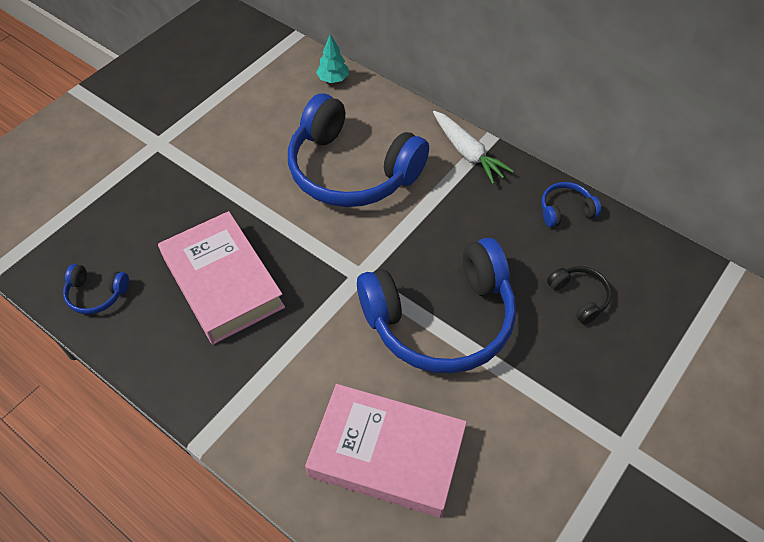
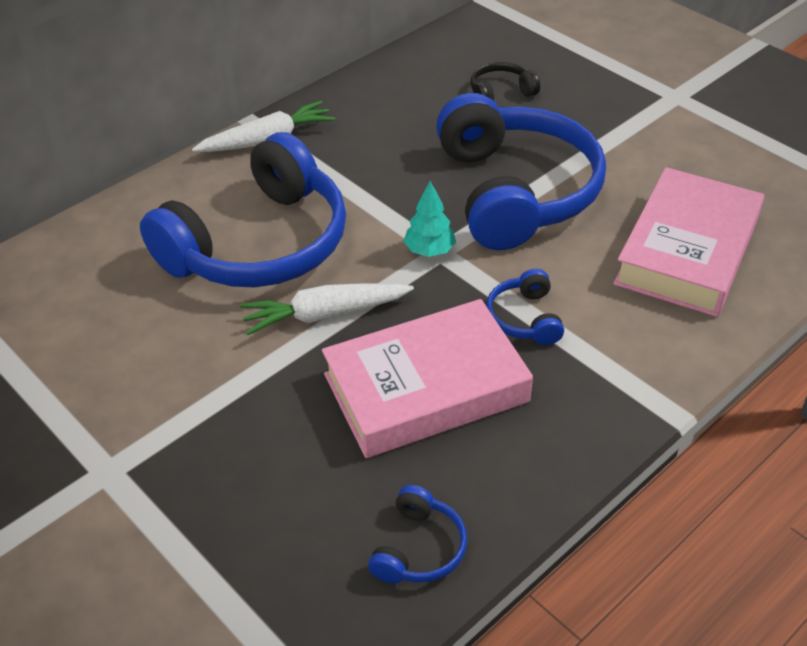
camera: 80 degrees left, 10 degrees down
turquoise tree [316,34,349,83] -> turquoise tree moved to [404,181,456,257]
blue headphones [541,182,601,227] -> blue headphones moved to [486,269,564,345]
none -> white carrot [240,283,414,335]

